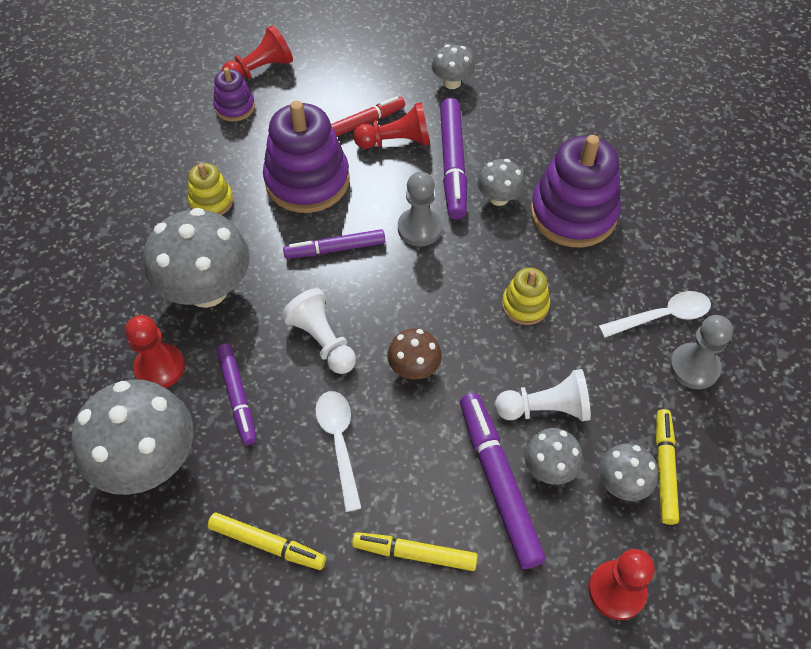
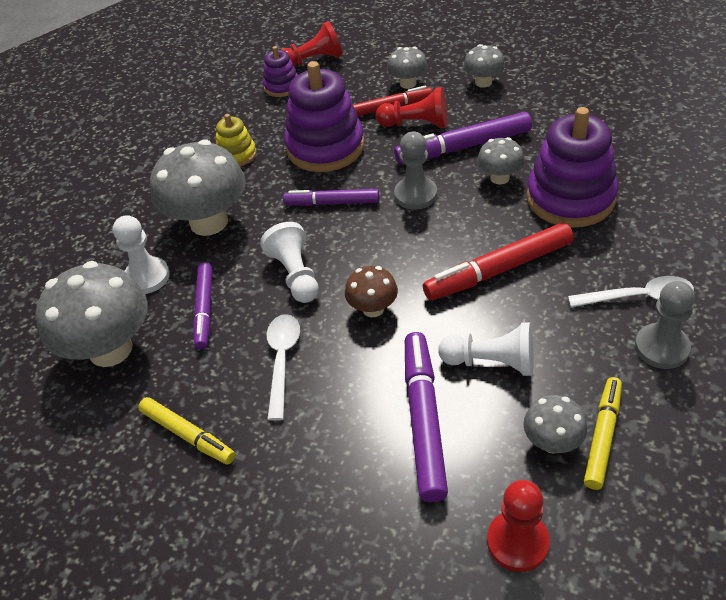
camera: 20 degrees right, 10 degrees down
red pawn [125,315,185,388] -> white pawn [113,215,170,294]
yellow marker [352,532,478,571] -> none
purple marker [440,98,467,220] -> purple marker turned 60 degrees clockwise [394,112,532,164]
yellow stacking toy [502,268,550,325] -> red marker [423,223,574,300]
grey mushroom [524,428,583,485] -> grey mushroom moved to [387,47,428,89]

